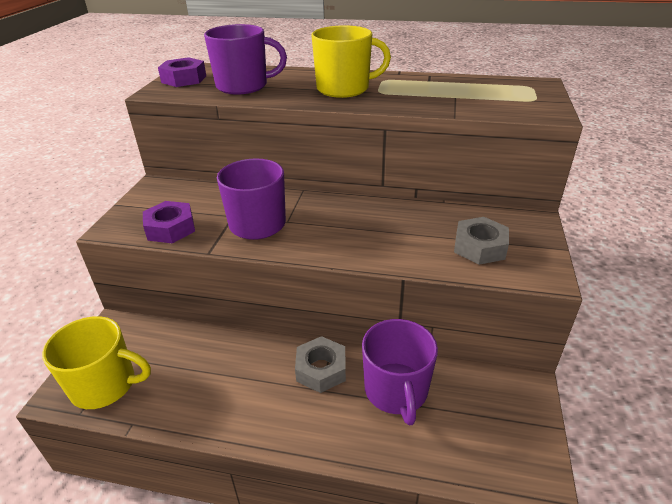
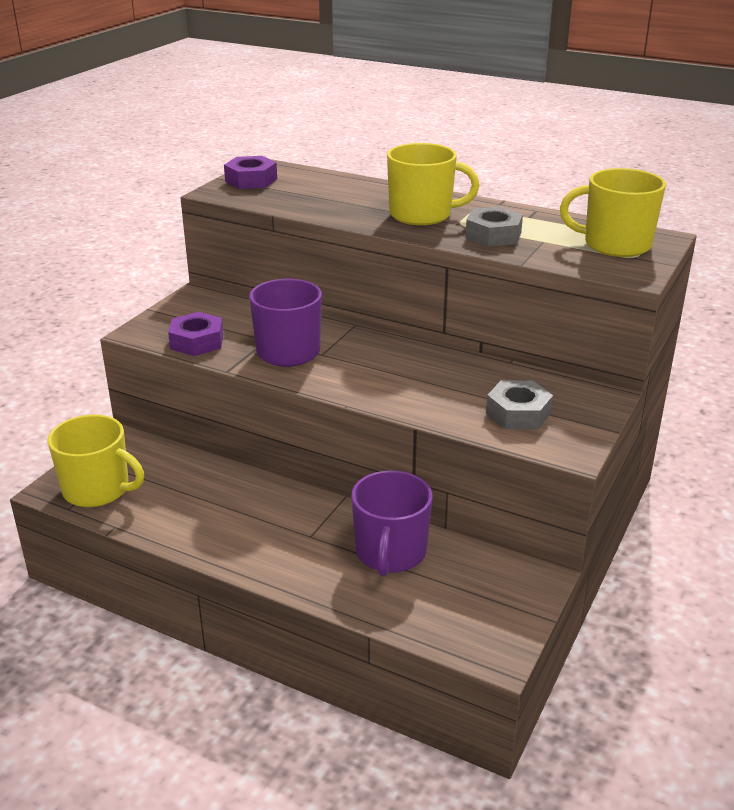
camera: 15 degrees right, 5 degrees down
purple mug [204,24,287,95] -> none
grey nut [295,336,346,393] -> grey nut moved to [465,206,523,247]
none -> yellow mug [560,168,666,257]

